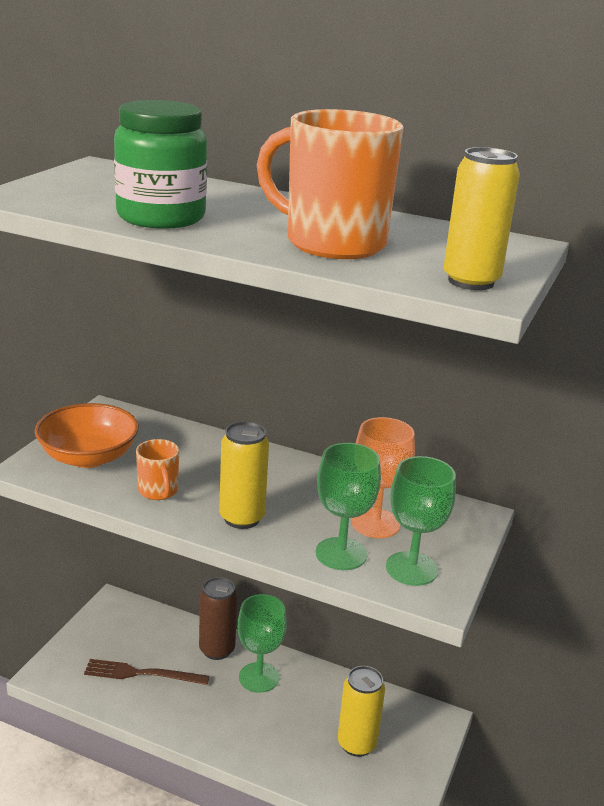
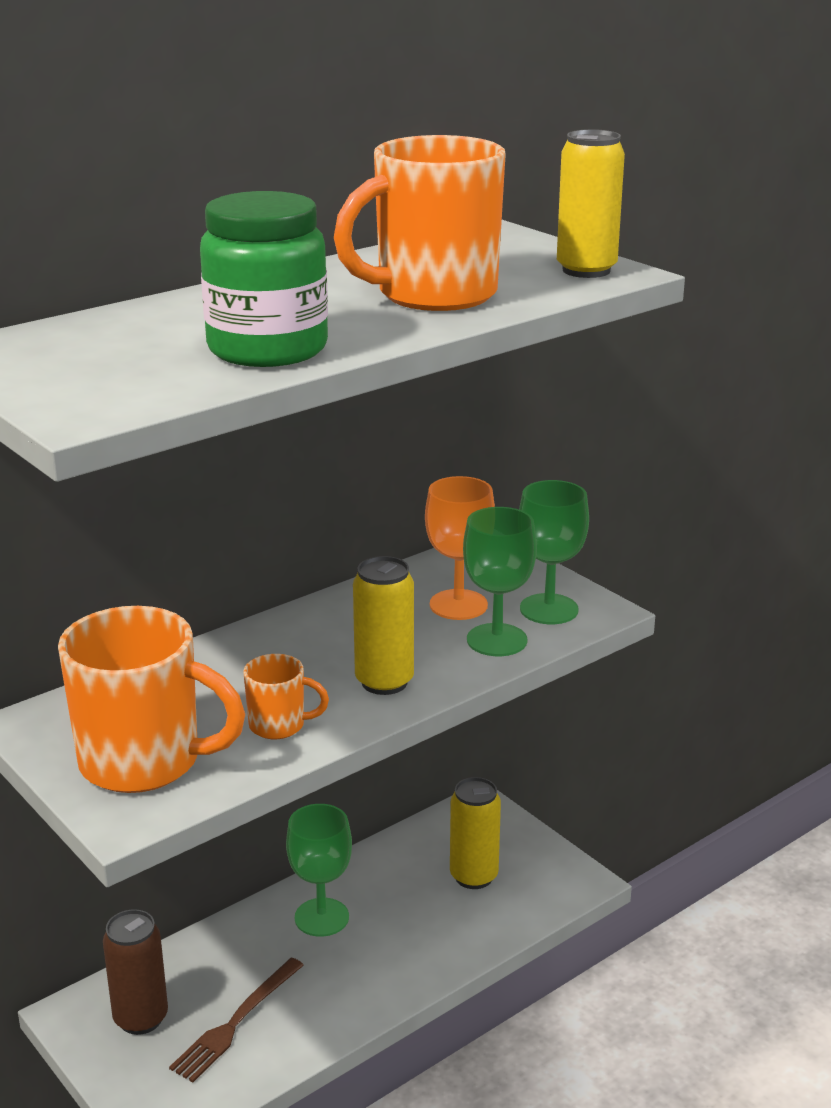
camera: 60 degrees left, 0 degrees up
orange bowl [35,403,139,468] -> orange mug [58,606,245,793]
brown can [199,577,237,660] -> brown can moved to [103,909,168,1035]

